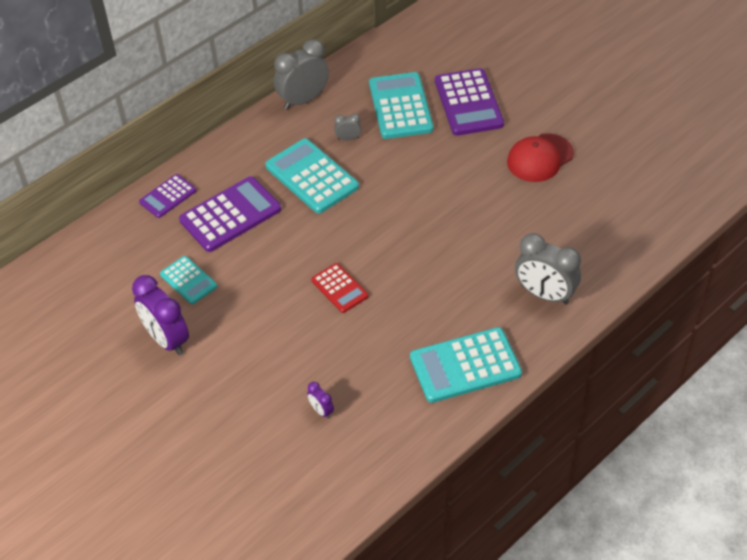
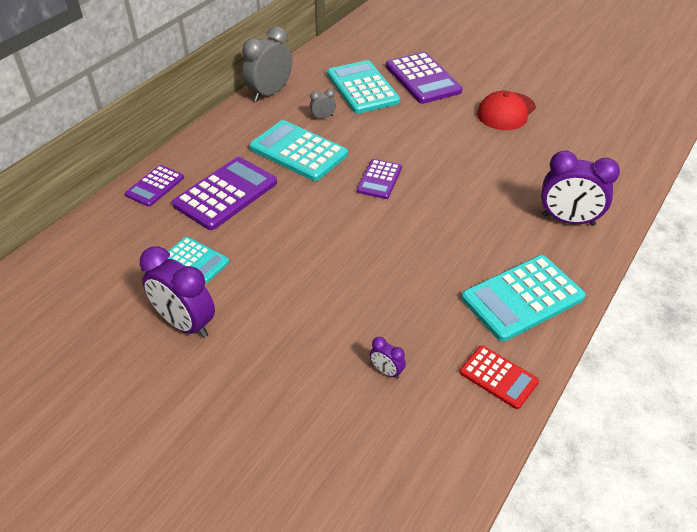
camera: 15 degrees left, 5 degrees down
red calculator [311,263,368,313] -> red calculator moved to [459,345,539,409]
grey clock [515,233,581,305] -> purple clock [541,151,620,226]
none -> purple calculator [357,159,402,199]

